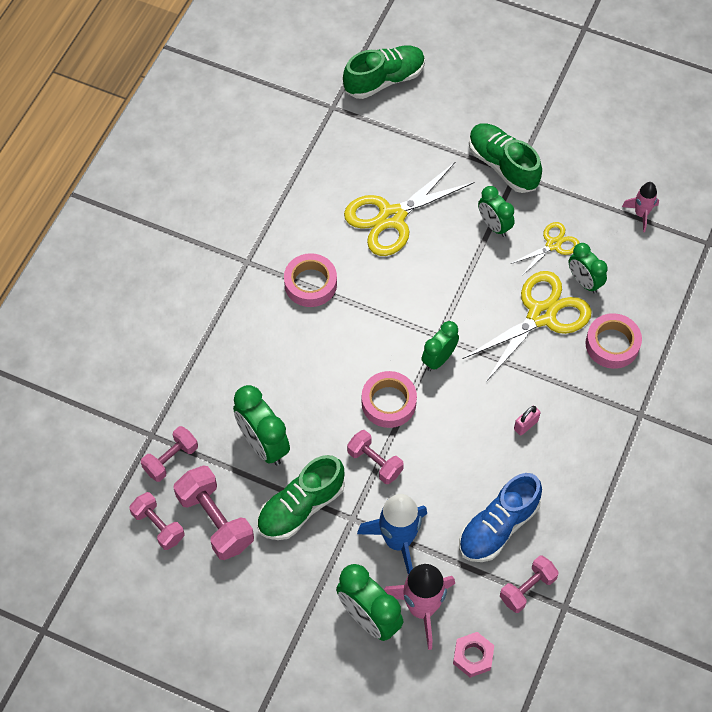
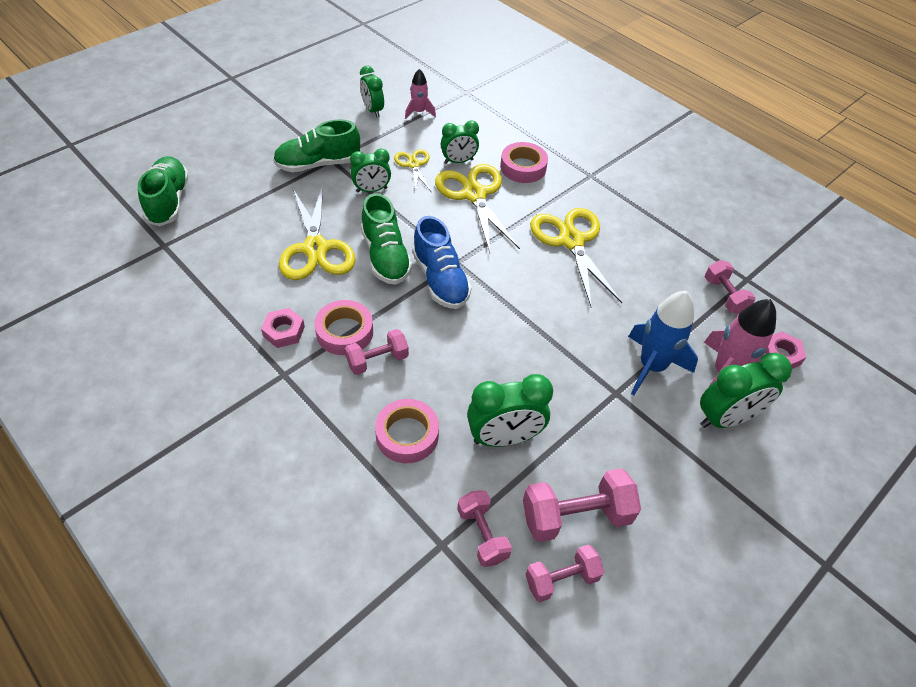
camera: 70 degrees left, 10 degrees down
green shoe [257,455,345,540] -> green shoe moved to [361,193,412,285]
pink dumbbell [347,430,404,484] -> pink dumbbell moved to [345,329,409,375]
pink tape [362,371,417,428] -> pink tape moved to [375,399,439,463]
green clock [422,321,459,371] -> green clock moved to [360,66,384,117]
blue shoe [459,473,542,562] -> blue shoe moved to [412,216,472,309]
pink padlock [514,406,540,436] -> yellow scissors [530,208,622,306]
none -> pink nut [261,308,305,348]

